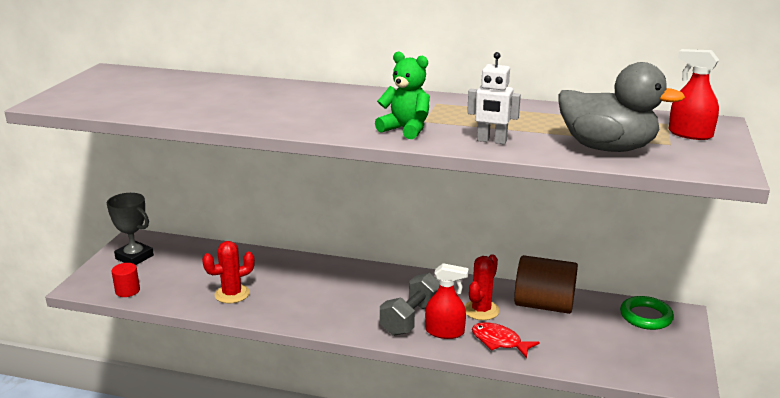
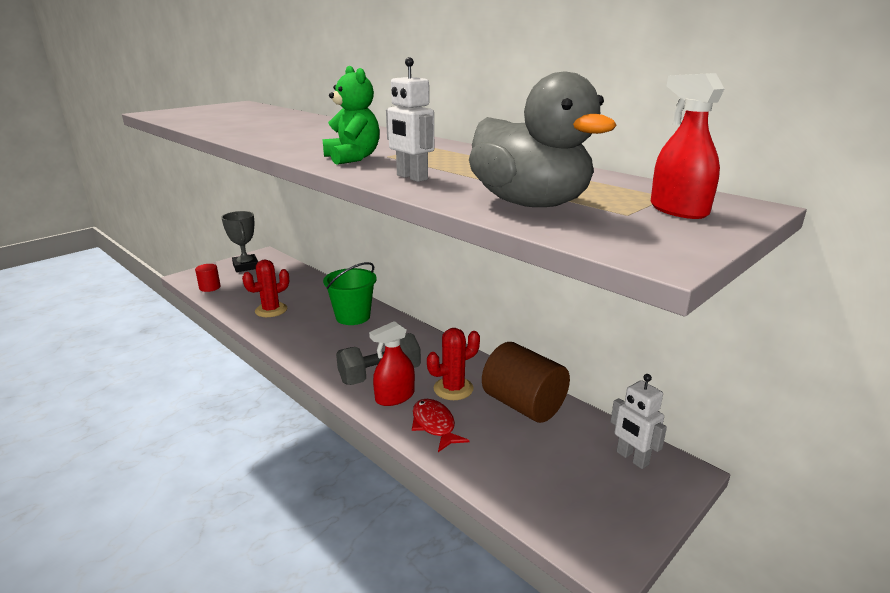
camera: 30 degrees right, 0 degrees up
red cactus [202,241,255,303] -> red cactus turned 45 degrees counterclockwise [242,260,289,317]
red spray bottle [425,263,469,339] -> red spray bottle turned 105 degrees clockwise [369,321,415,406]
green ring [620,296,674,330] -> white robot [610,374,667,469]
none -> green bucket [323,262,377,325]

